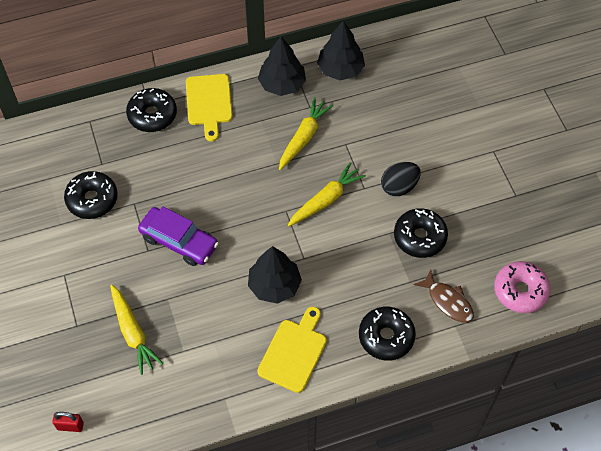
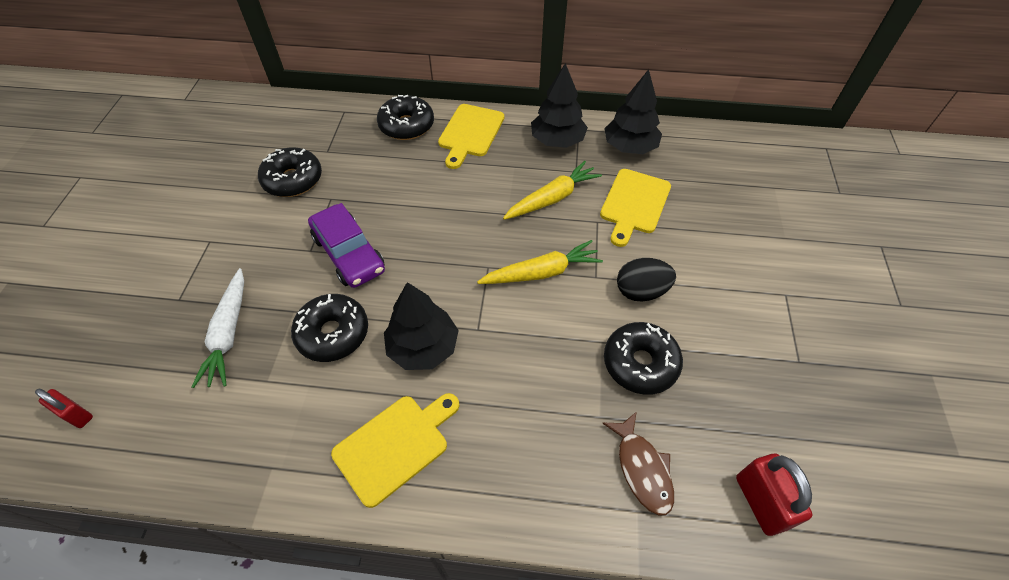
camera: 25 degrees right, 5 degrees down
yellow carrot [110,285,163,375] -> white carrot [192,268,244,388]
black donut [359,307,416,361] -> black donut moved to [291,294,368,362]
pink donut [494,261,551,313] -> red padlock [736,454,813,536]
none -> yellow cutting board [600,169,671,247]

